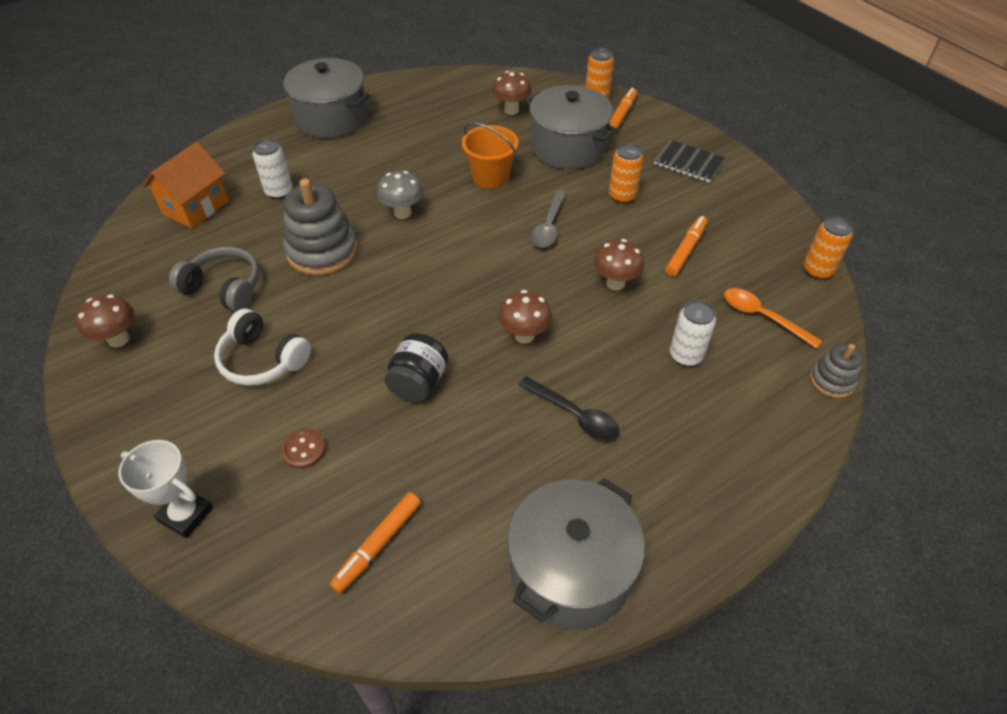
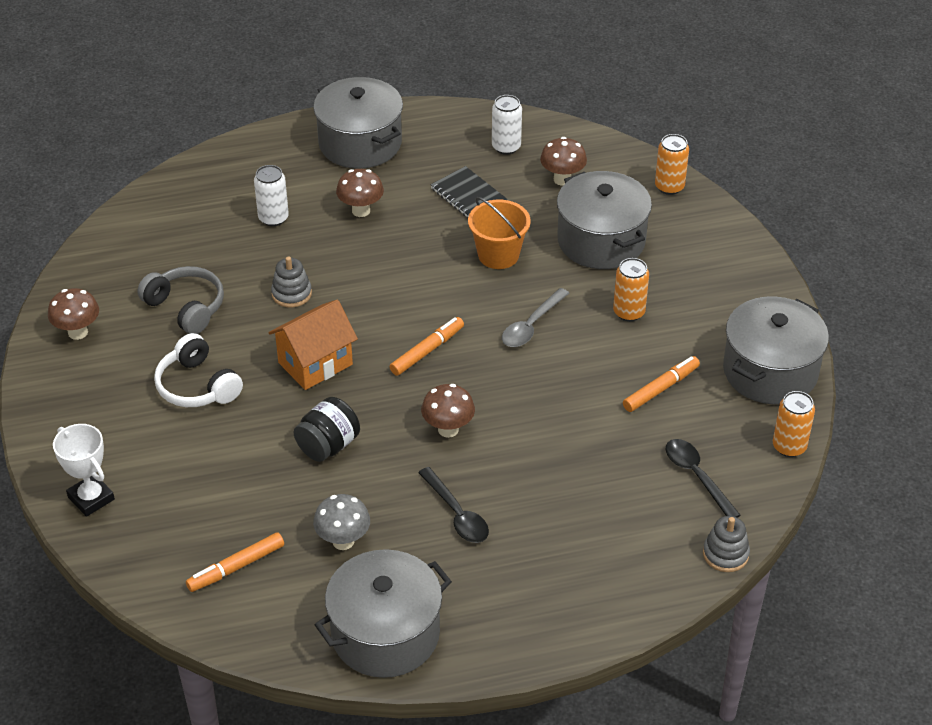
camera: 20 degrees right, 5 degrees down
orange house [143,142,229,229] -> orange house moved to [269,299,358,390]
brown button [281,429,326,469] -> none
grey stacking toy [283,178,358,275] -> grey stacking toy [271,256,312,307], size x0.54
grey mushroom [377,171,423,219] -> grey mushroom moved to [313,494,370,550]
brown mushroom [594,239,644,290] -> brown mushroom moved to [336,169,384,217]
orange marker [608,88,637,133] -> orange marker moved to [390,317,464,376]
black notebook [654,140,725,183] -> black notebook moved to [431,166,508,218]
white can [670,300,716,366] -> white can moved to [492,95,522,155]
orange spoon [724,288,822,348] -> black spoon [666,439,741,518]
none -> grey pot [723,296,829,404]

